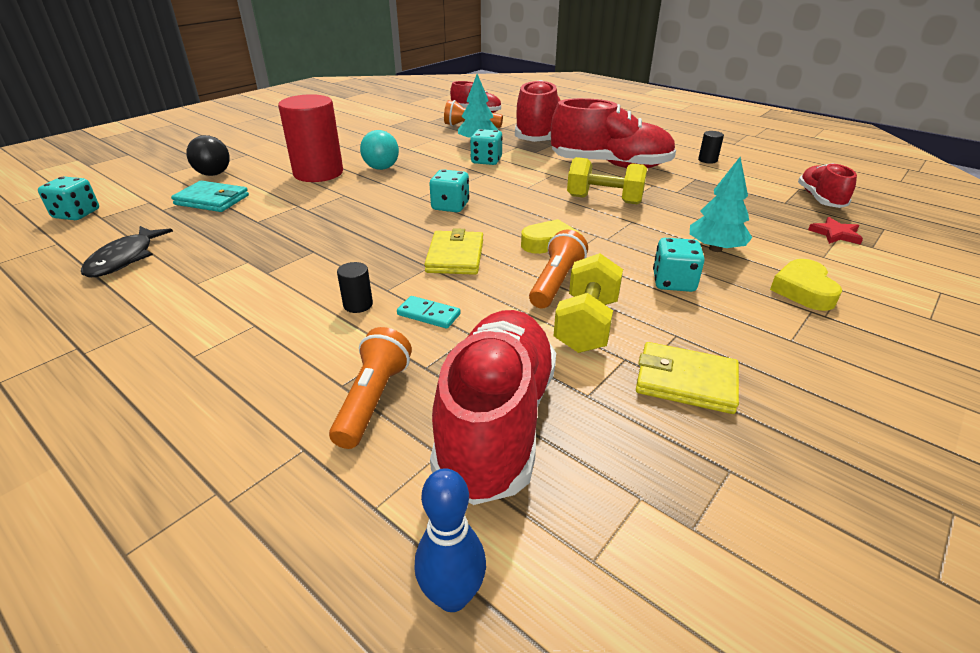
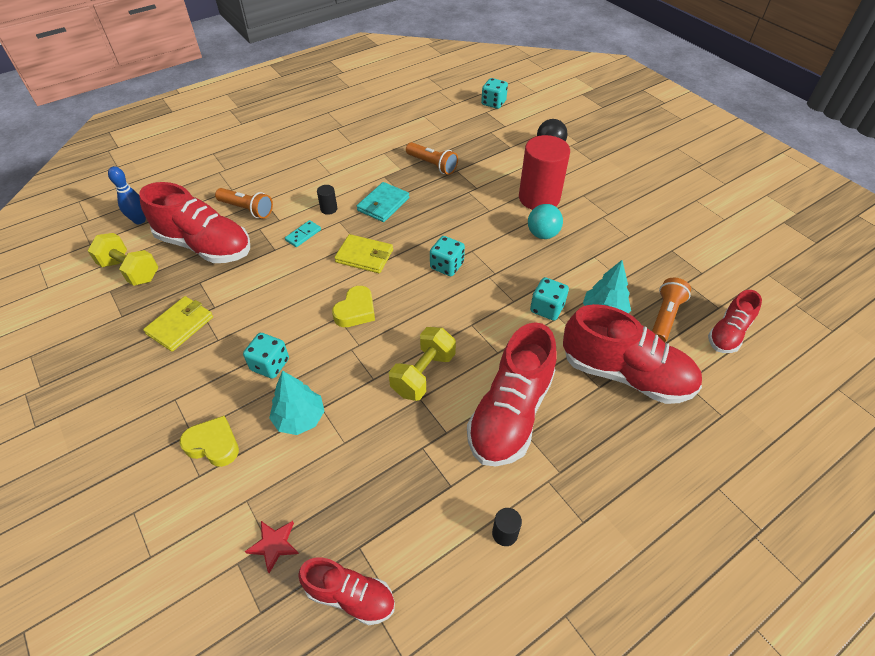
camera: 105 degrees right, 15 degrees up
black fish [81,226,173,278] -> none
turquoise wallet [171,181,249,212] -> turquoise wallet moved to [357,182,409,222]
orange flashlight [529,230,588,309] -> orange flashlight moved to [406,142,458,175]
yellow dumbbell [554,253,623,353] -> yellow dumbbell moved to [88,233,158,286]

